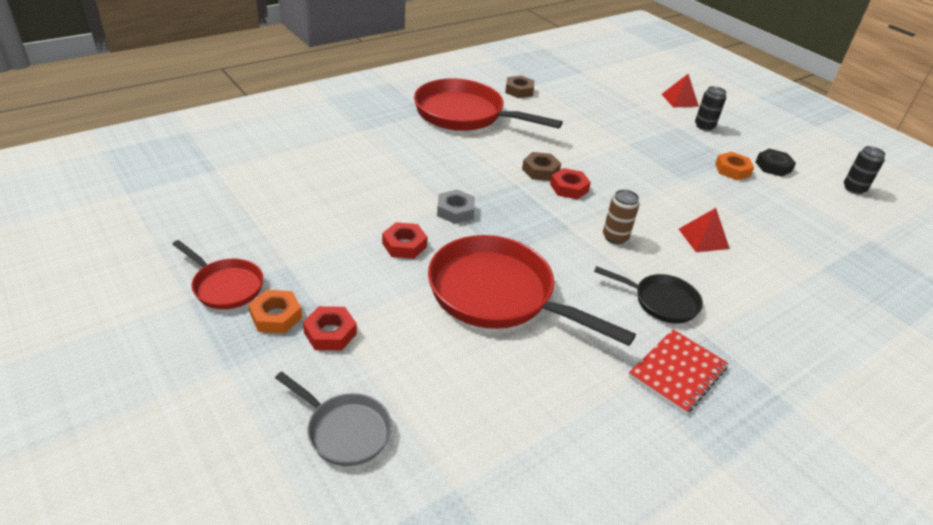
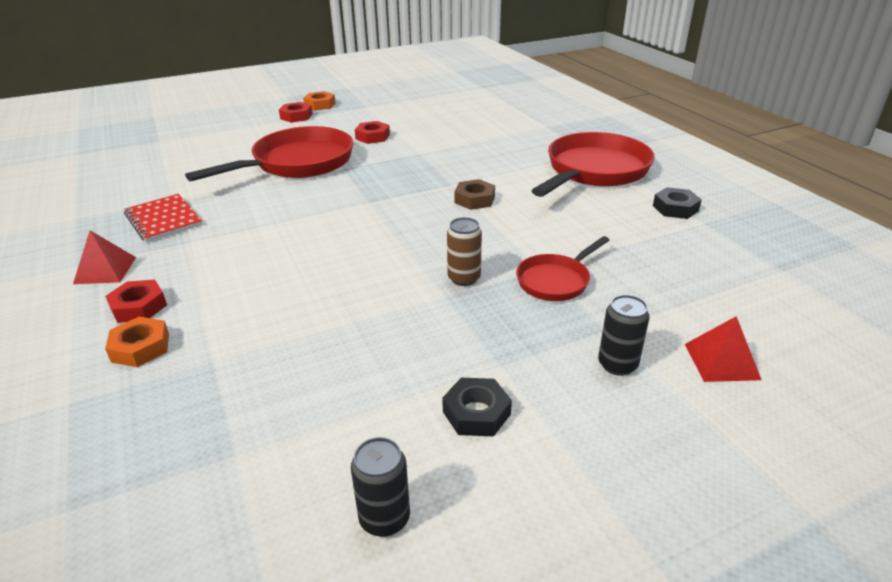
camera: 105 degrees right, 5 degrees down
red pan [172,240,263,310] -> red pan moved to [516,236,609,301]
grey pan [275,372,392,466] -> none
grey nut [437,190,475,224] -> none
brown nut [505,75,534,98] -> black nut [653,187,702,219]
red nut [550,168,591,199] -> red nut moved to [105,280,167,323]
black pan [594,266,703,324] -> none
brown can [603,189,640,244] -> brown can moved to [447,217,482,286]
red pyramid [679,208,730,252] -> red pyramid moved to [73,230,136,284]
orange nut [715,152,754,180] -> orange nut moved to [105,317,169,367]

